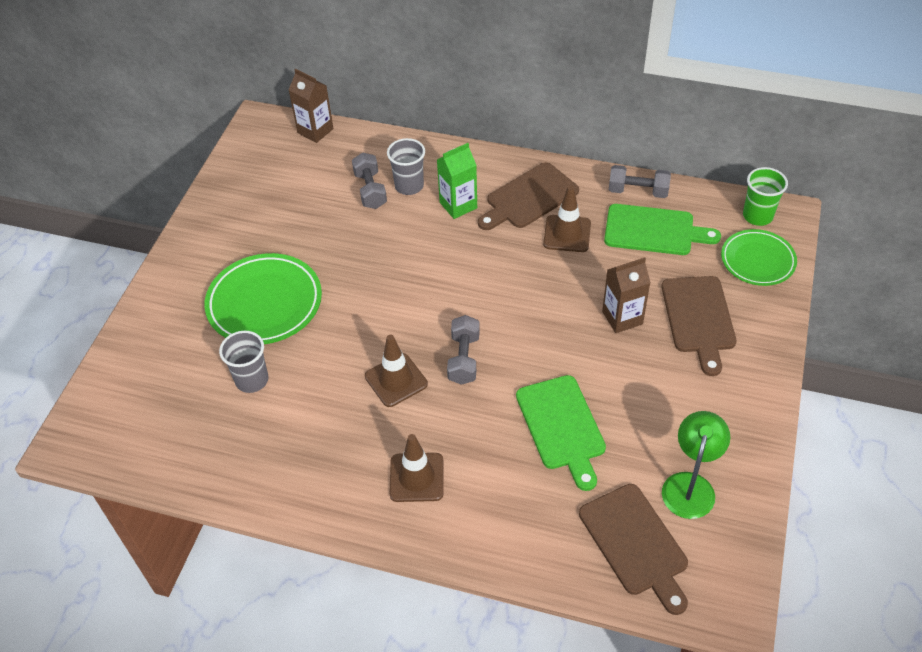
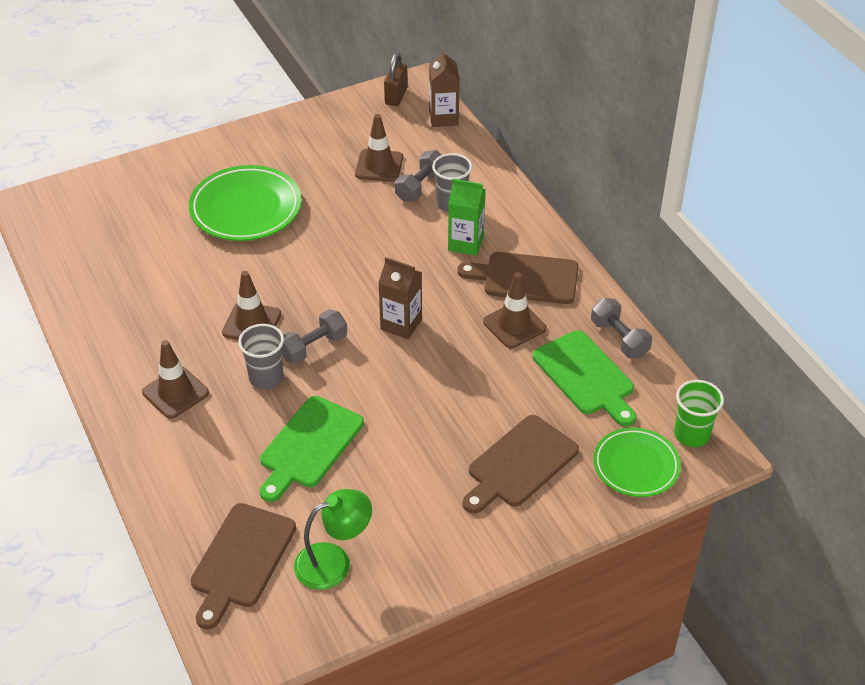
camera: 45 degrees right, 5 degrees down
grey cup [219,331,268,393] -> grey cup moved to [238,324,284,389]
brown carton [602,257,651,333] -> brown carton moved to [378,257,422,339]
none -> brown traffic cone [355,114,403,182]
none -> brown padlock [384,53,408,106]

